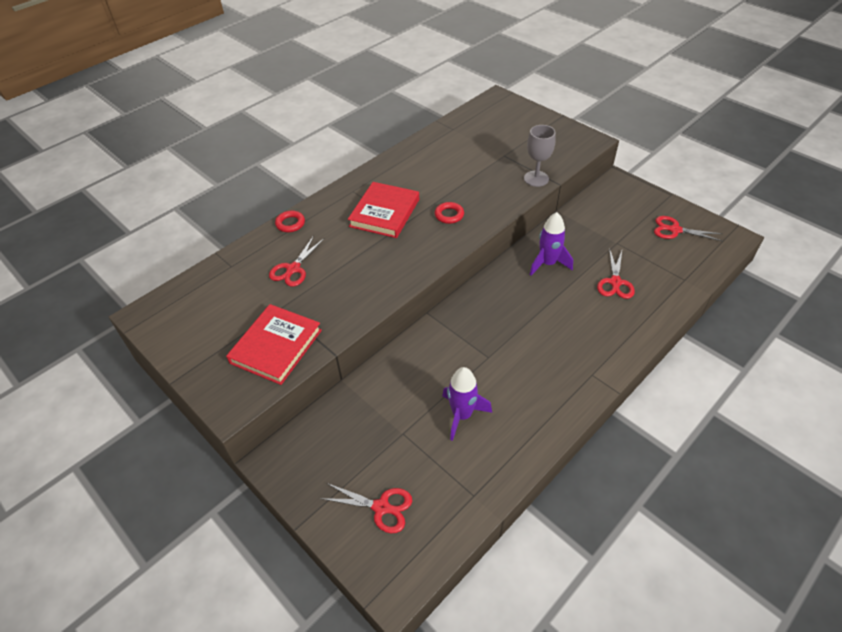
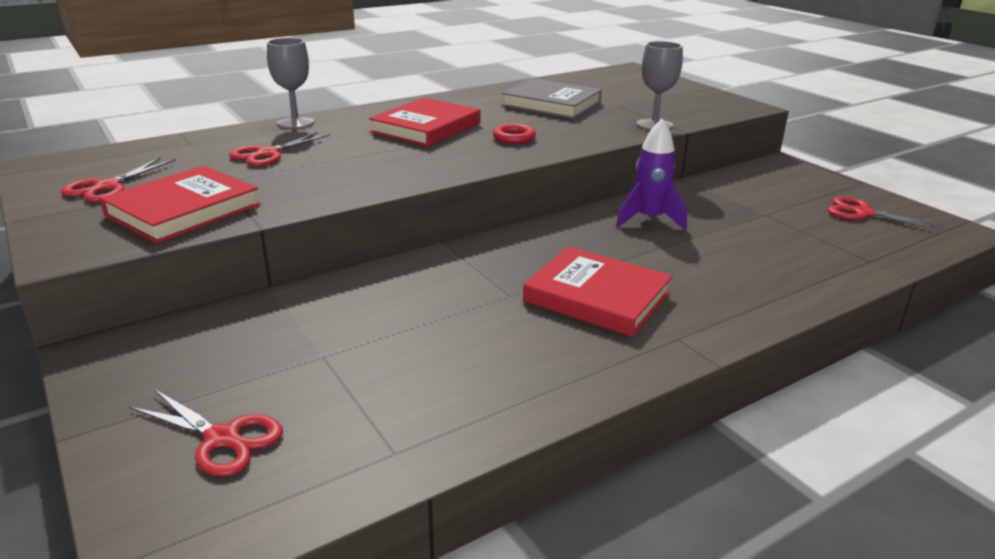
camera: 10 degrees right, 20 degrees down
red ring [275,211,305,232] -> grey goblet [267,38,314,129]
purple rocket [442,367,492,441] -> none
red scissors [597,248,635,299] -> red scissors moved to [61,158,176,202]
none -> grey book [501,78,602,119]
none -> red book [523,246,673,337]

